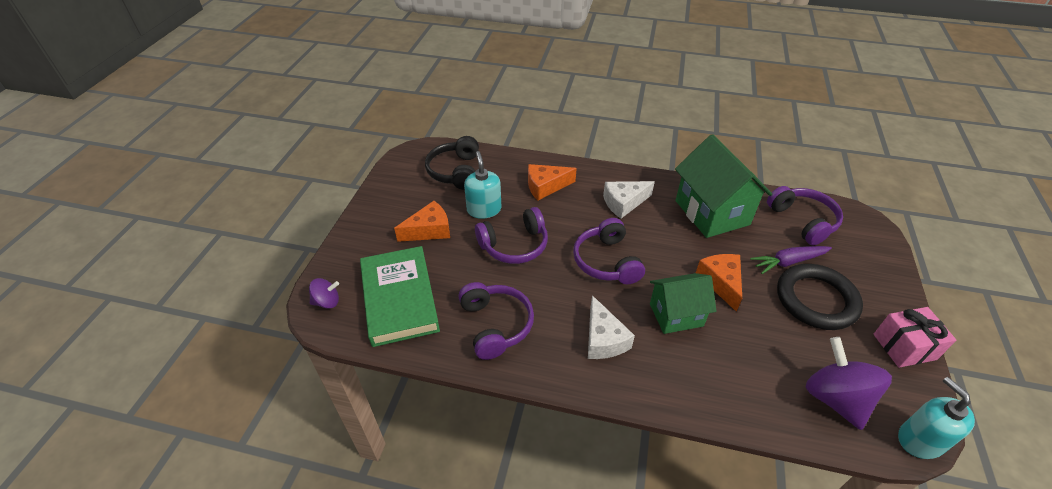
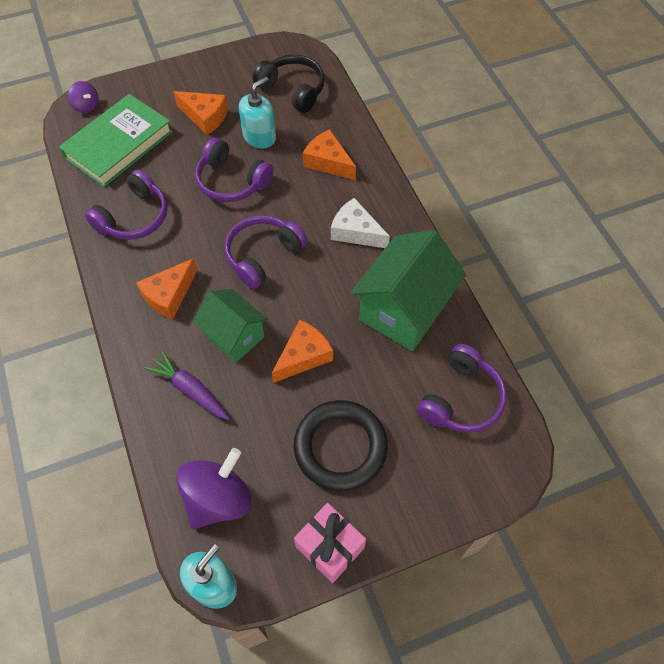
camera: 55 degrees right, 15 degrees up
black headphones [425,136,479,190] -> black headphones turned 75 degrees clockwise [253,55,325,113]
white cheese [588,295,635,359] -> orange cheese [136,258,197,320]
purple carrot [750,246,832,274] -> purple carrot moved to [145,351,230,420]

